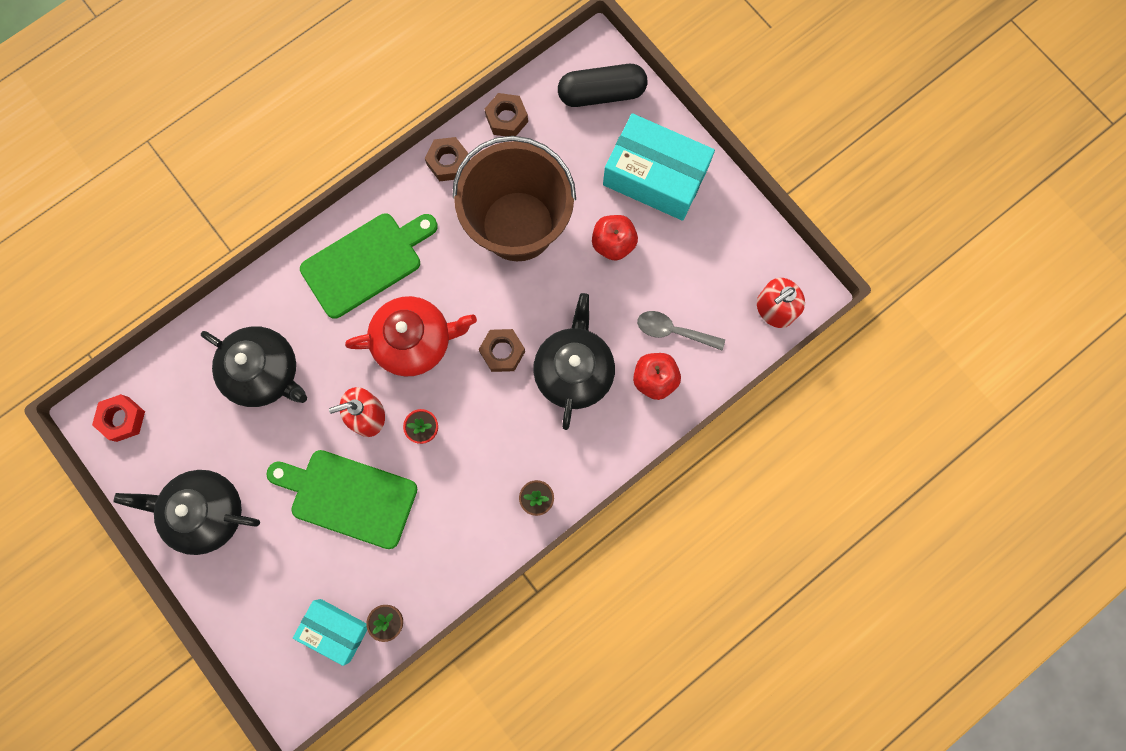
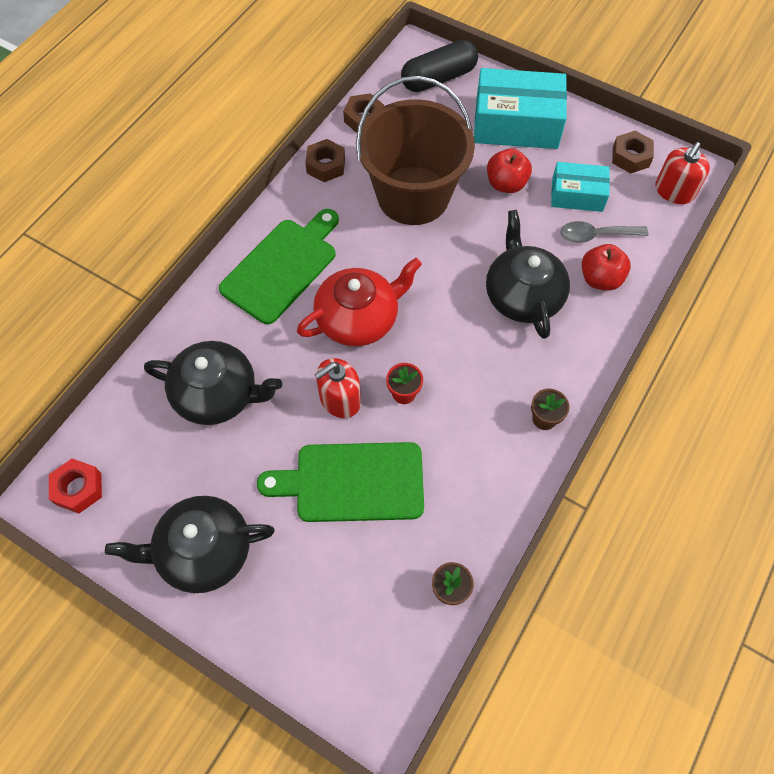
camera: 20 degrees left, 15 degrees down
turquoise box [293,599,367,666] -> turquoise box moved to [551,162,610,212]
brown nut [479,329,525,372] -> brown nut moved to [612,131,654,173]

